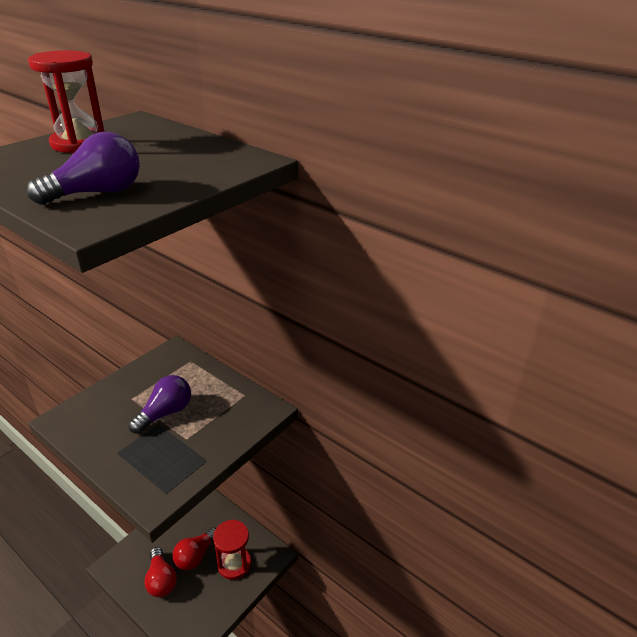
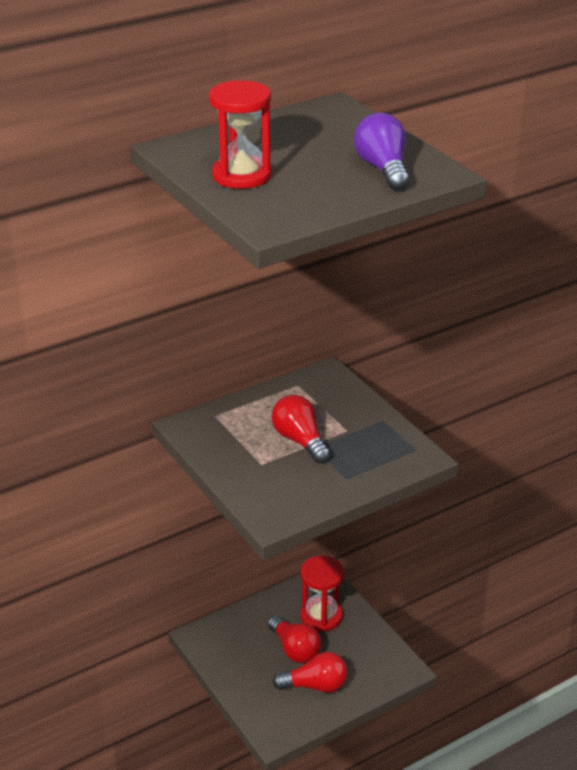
camera: 70 degrees left, 0 degrees up
purple light bulb [129,375,191,434] -> red light bulb [272,395,330,463]

